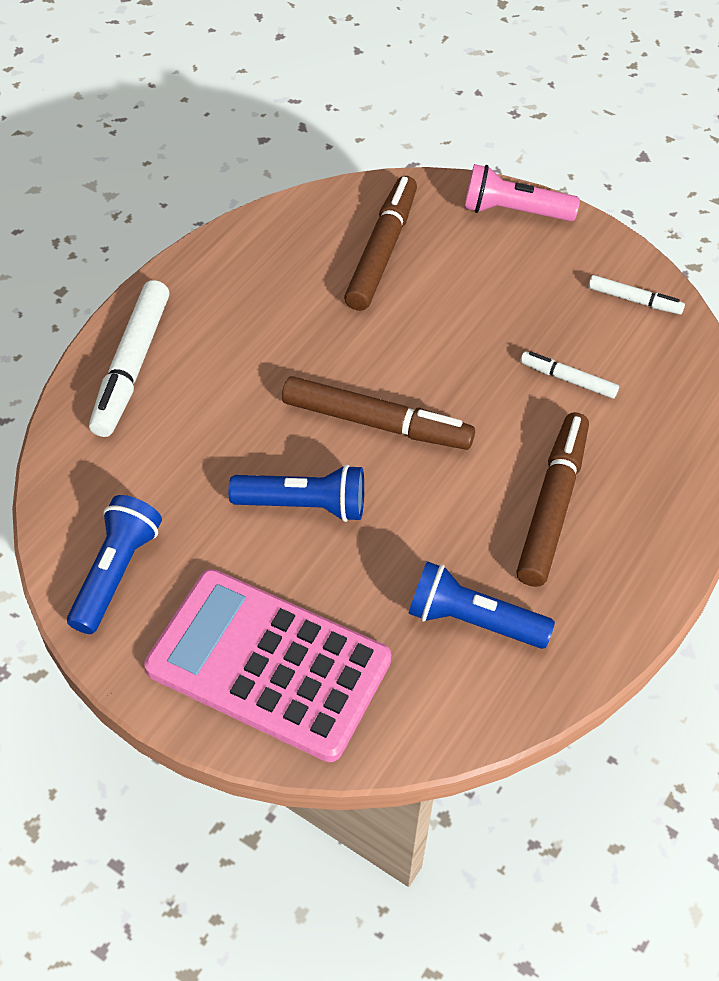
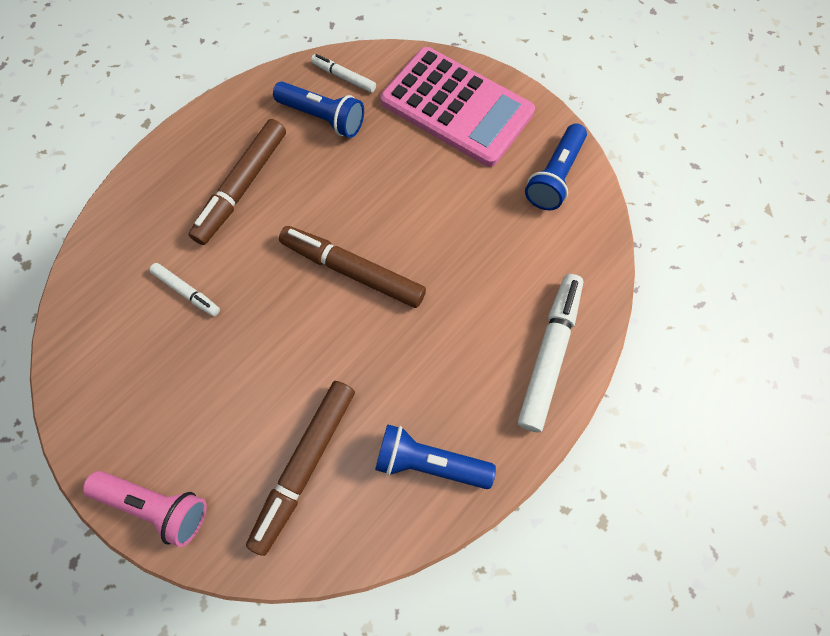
camera: 170 degrees left, 15 degrees up
blue flashlight [228,464,364,522] -> blue flashlight moved to [375,424,496,489]
white marker [588,275,685,314] -> white marker moved to [311,54,376,93]

